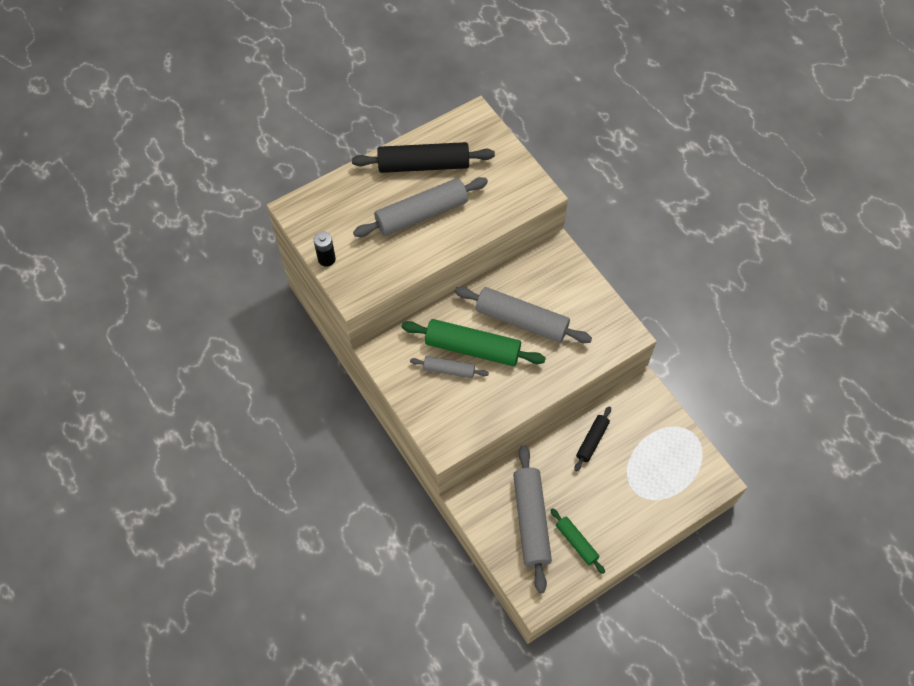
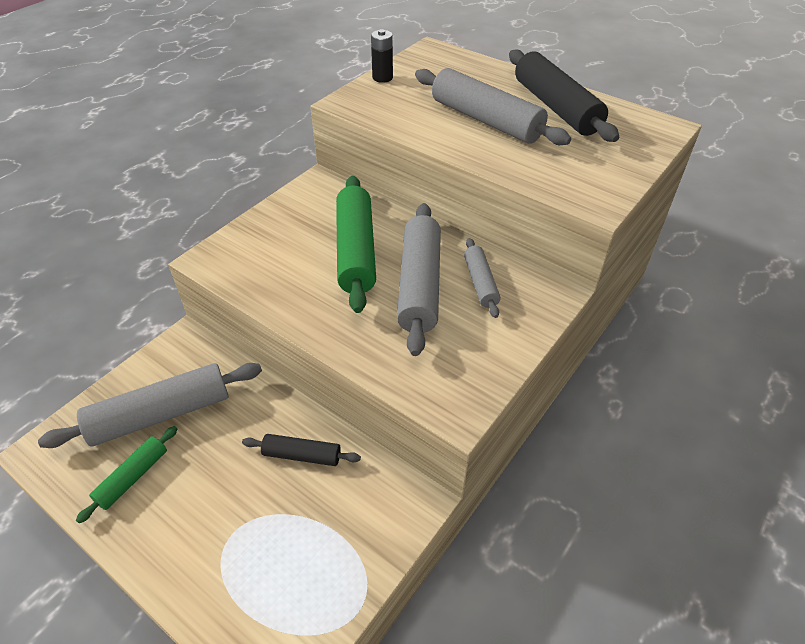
camera: 70 degrees right, 15 degrees down
grey rolling pin [410,356,489,378] -> grey rolling pin moved to [464,238,501,318]

